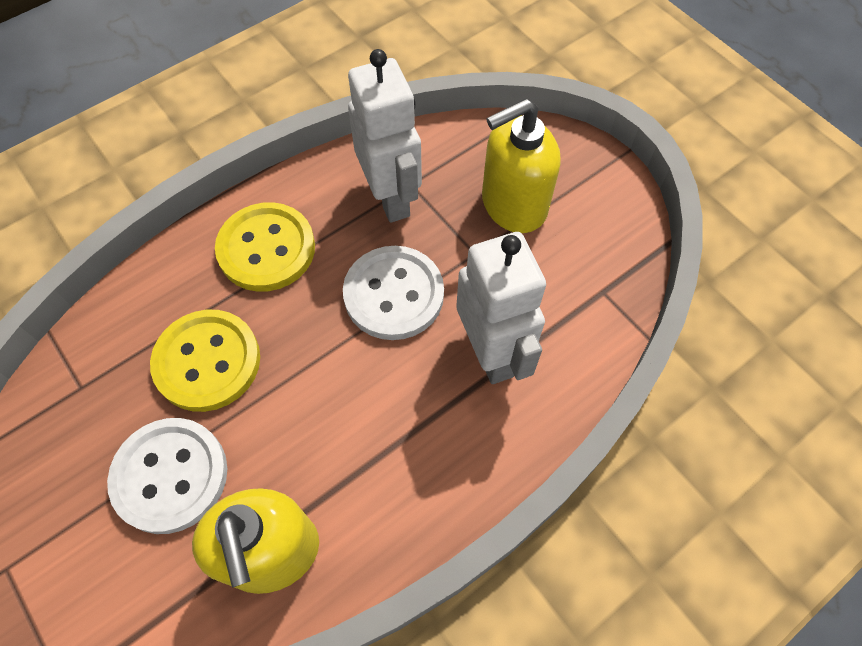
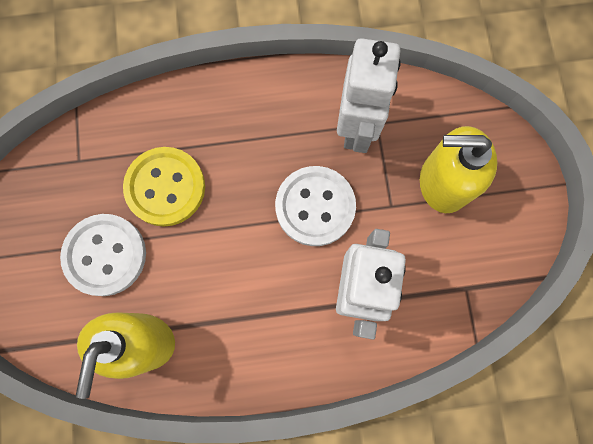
camera: 30 degrees right, 15 degrees up
yellow button [215,202,315,292] -> none

